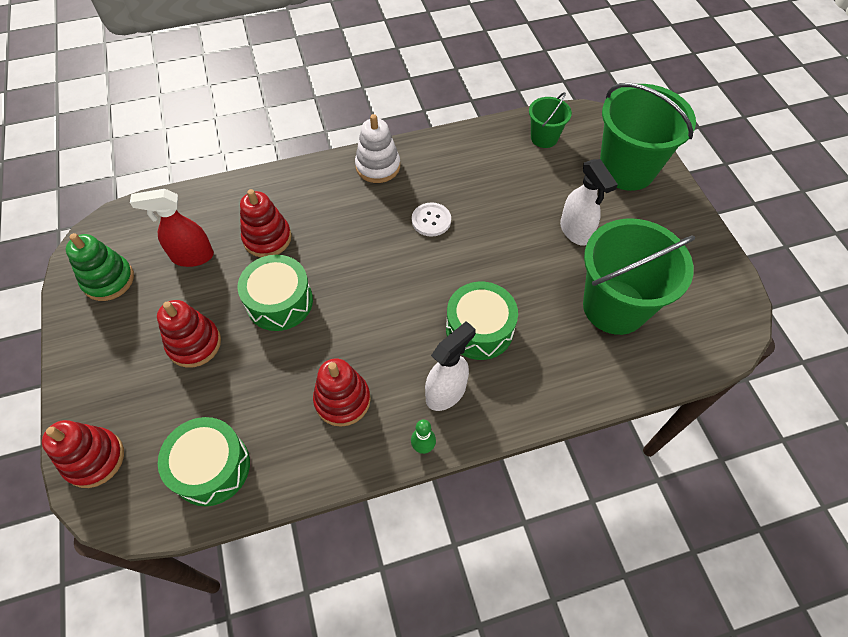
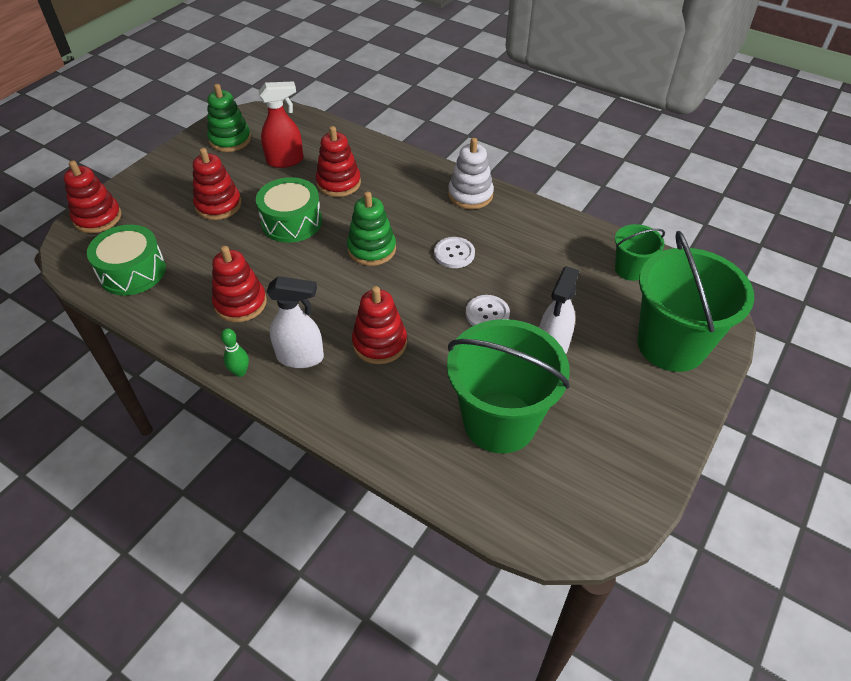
camera: 50 degrees right, 10 degrees down
red spray bottle [130,189,214,267] -> red spray bottle turned 120 degrees clockwise [258,81,303,168]
green drum [446,282,518,360] -> red stacking toy [352,286,407,364]
none -> green stacking toy [347,191,396,266]
none -> white button [466,295,510,326]

